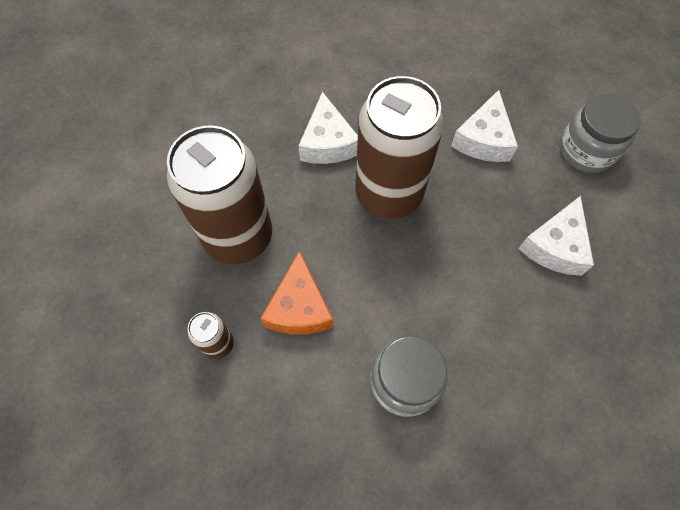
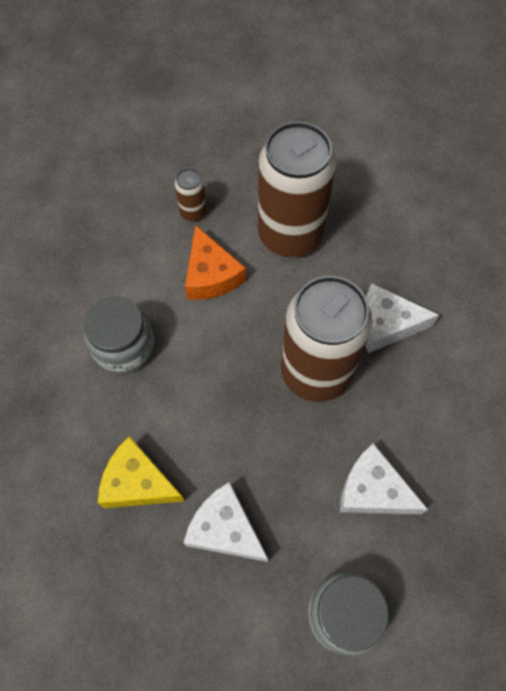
camera: 100 degrees right, 0 degrees up
orange cheese [260,251,333,335] -> orange cheese turned 120 degrees counterclockwise [185,225,246,300]
none -> yellow cheese [98,436,185,508]

